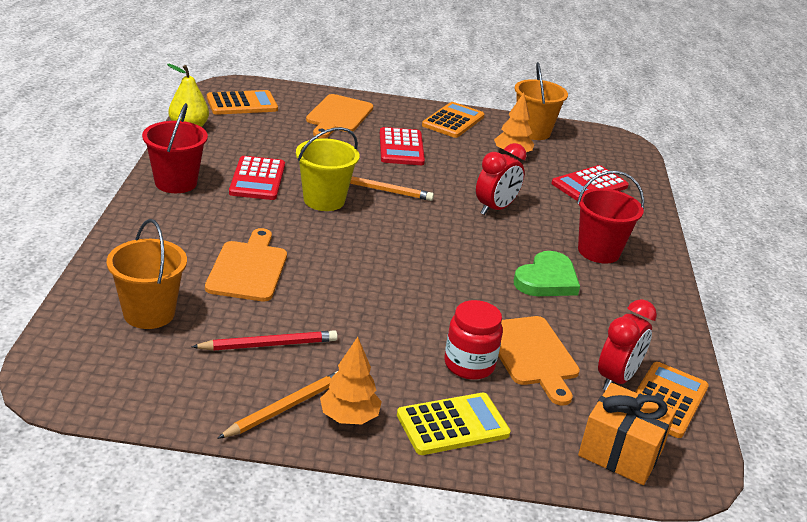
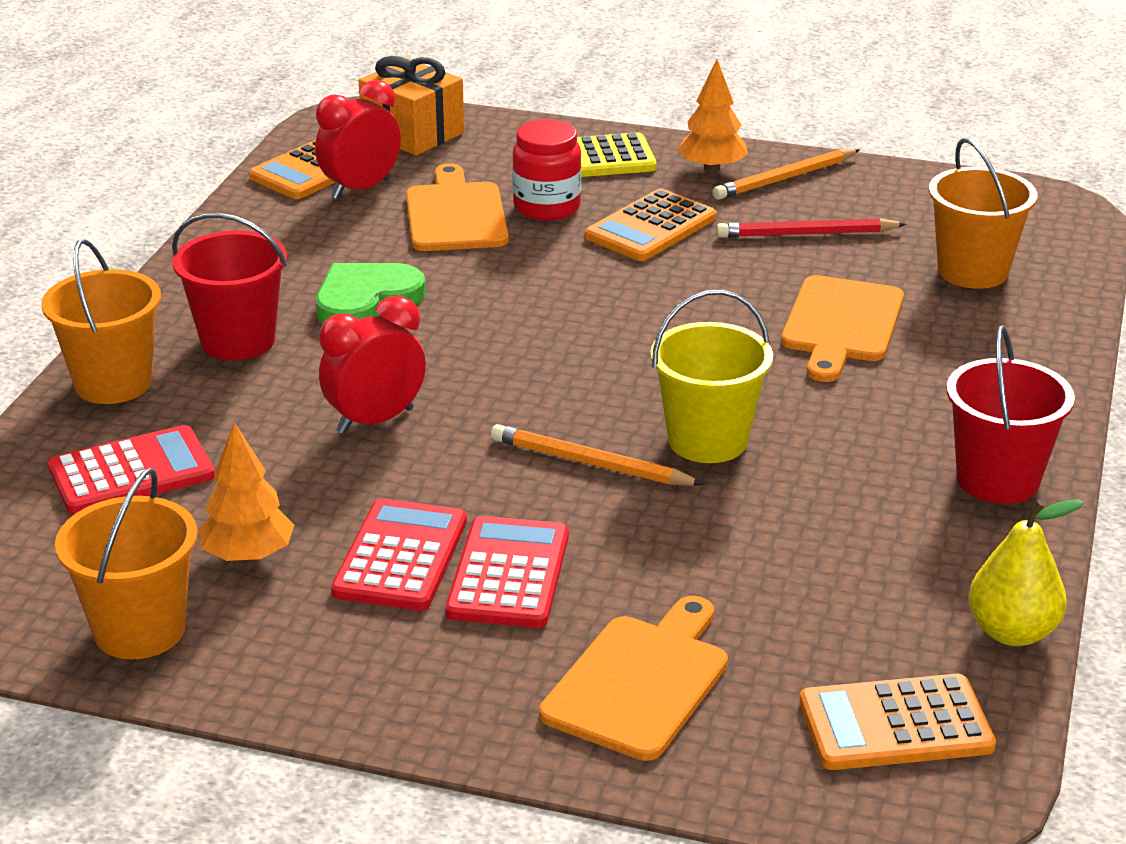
camera: 165 degrees left, 0 degrees up
red calculator [229,156,285,200] -> red calculator moved to [331,499,467,611]
orange calculator [422,102,484,138] -> orange calculator moved to [585,189,717,261]
none -> orange bucket [41,239,161,404]

